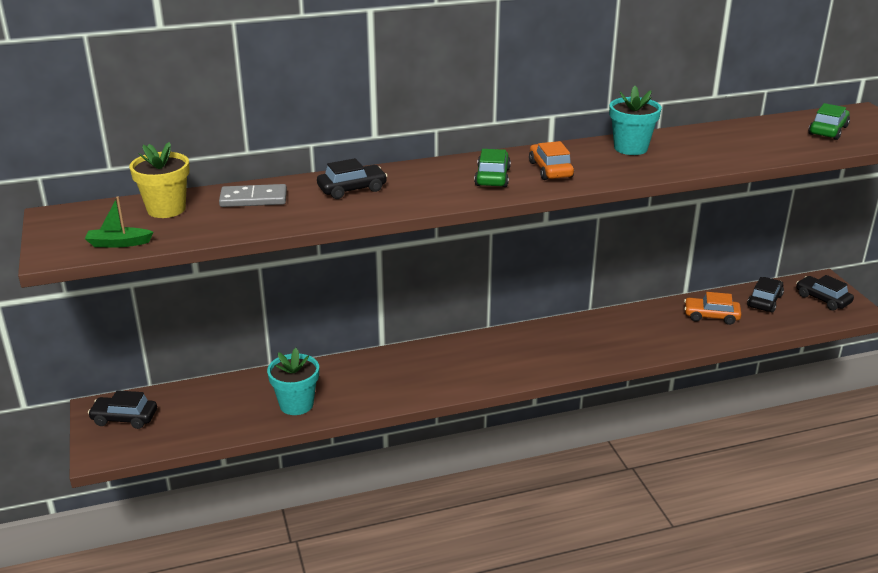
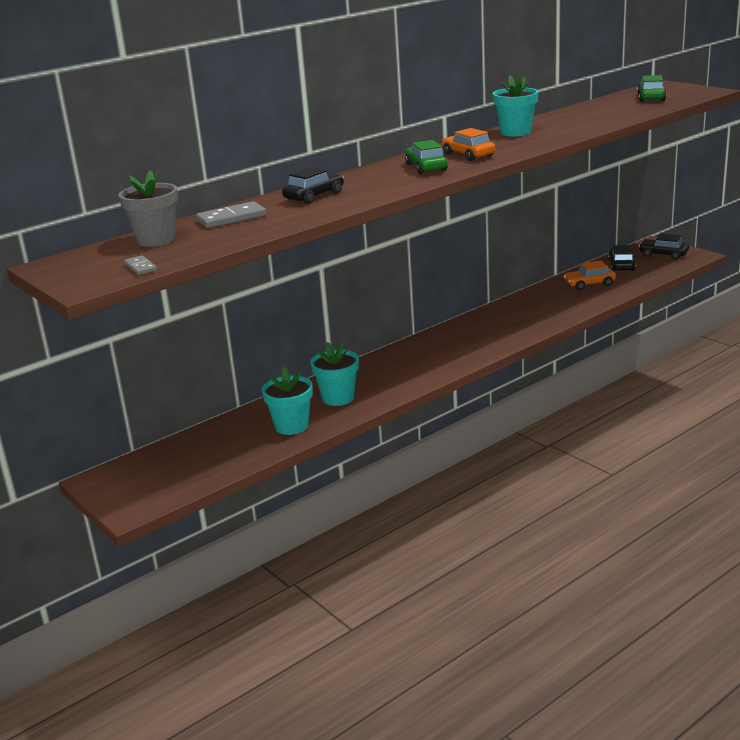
camera: 20 degrees left, 5 degrees down
green boat [85,197,154,248] -> grey domino [124,255,157,275]
black car [88,390,157,429] -> none
yellow flower pot [129,142,190,218] -> grey flower pot [118,170,178,247]
none -> turquoise flower pot [310,342,359,406]

